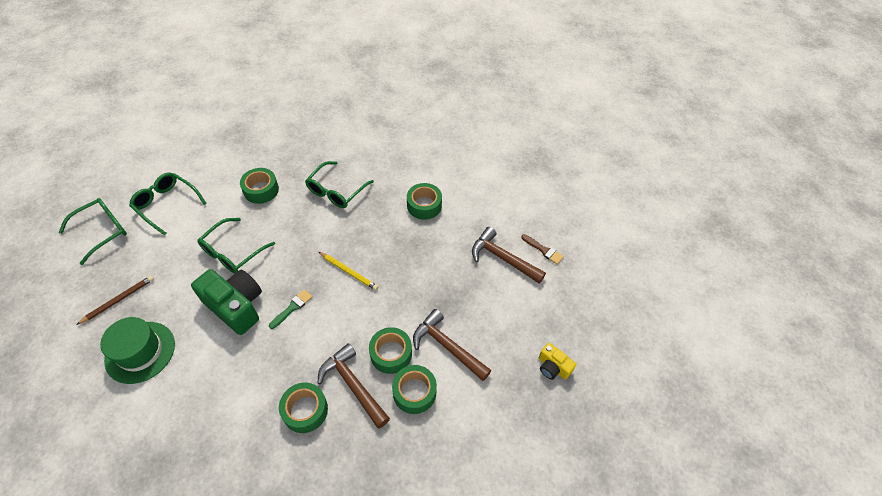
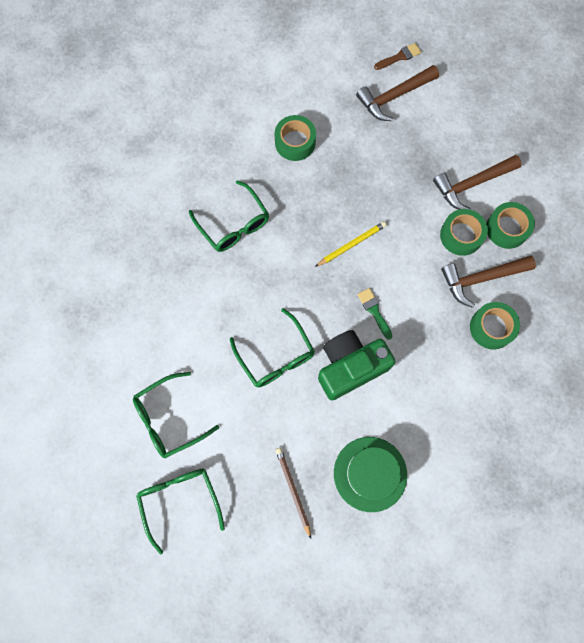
camera: 65 degrees left, 20 degrees up
green tape [240,168,279,204] -> none
yellow camera [539,343,576,380] -> none

